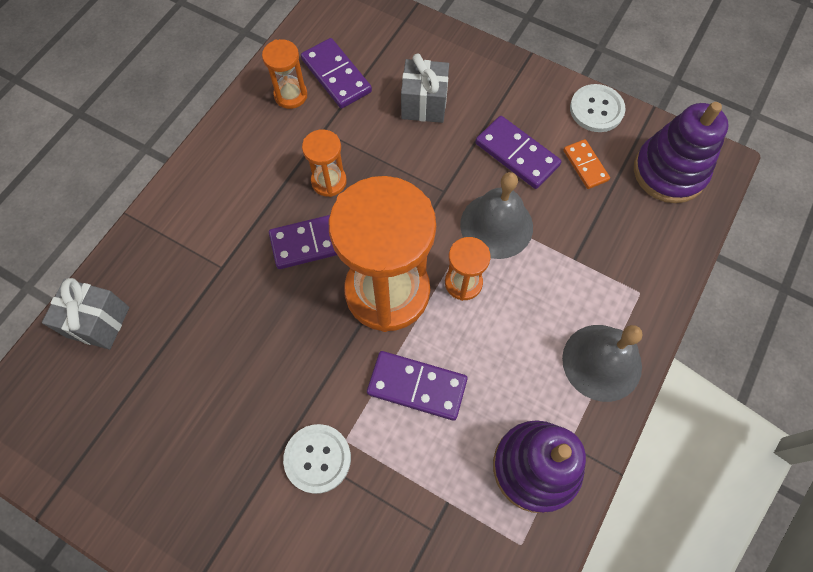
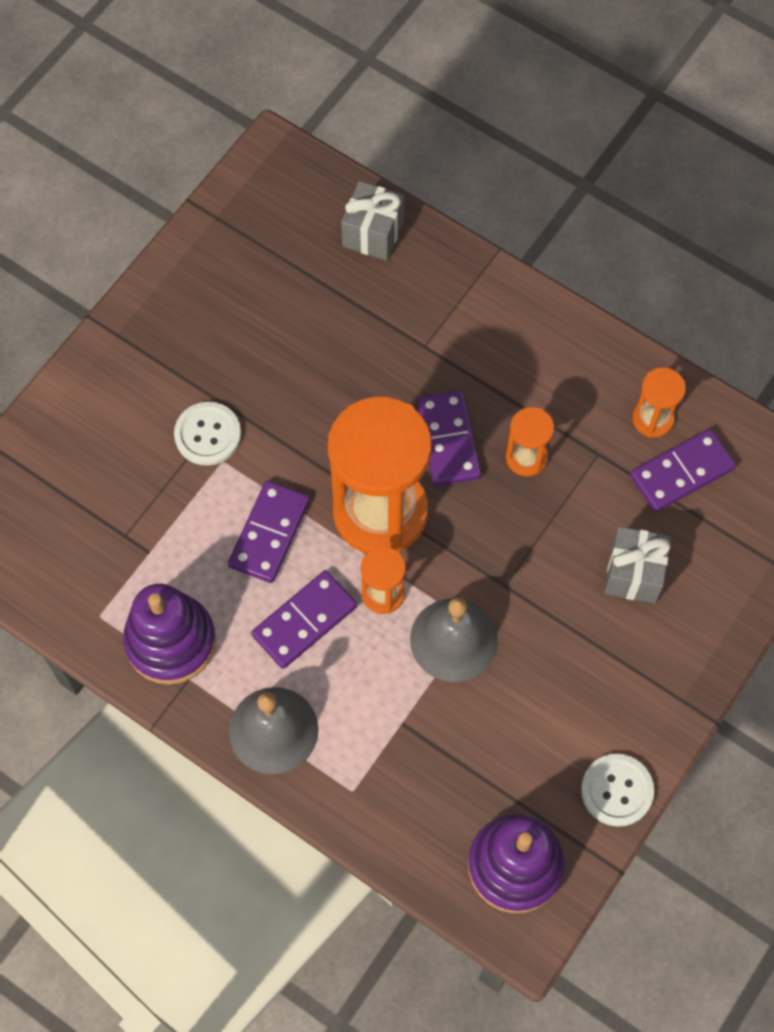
camera: 95 degrees right, 0 degrees up
purple domino [475,116,561,189] -> purple domino moved to [251,570,357,669]
orange domino [563,139,610,189] -> none

